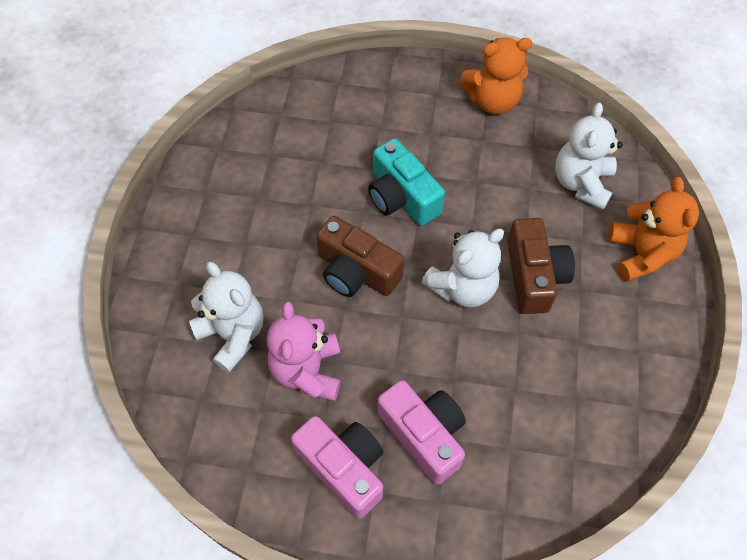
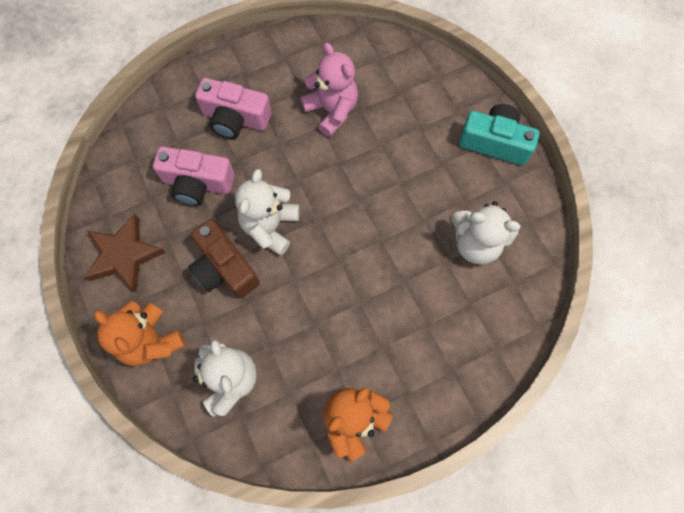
camera: 145 degrees right, 10 degrees up
white teddy bear [189,262,264,373] -> white teddy bear moved to [451,201,521,265]
pink camera [291,416,383,519] -> pink camera moved to [153,146,235,206]
brown camera [316,216,404,297] -> none
turquoise camera [368,138,445,226] -> turquoise camera moved to [459,104,540,165]
none -> brown star [84,214,166,292]

